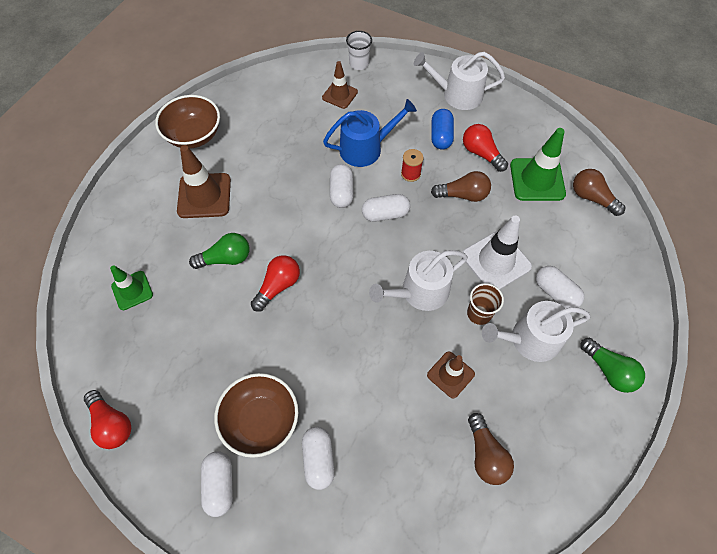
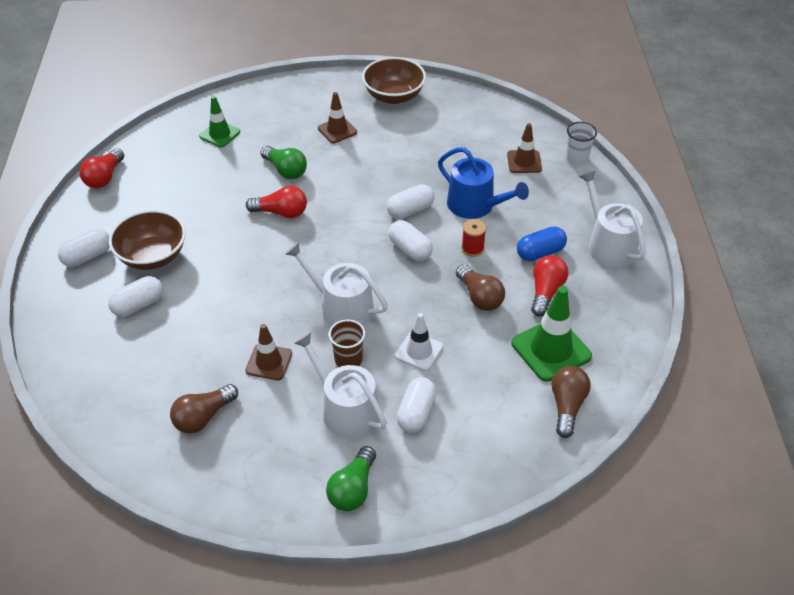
camera: 60 degrees right, 15 degrees down
brown traffic cone [177,145,231,218] -> brown traffic cone [318,92,357,143], size x0.62
white traffic cone [463,216,532,290] -> white traffic cone [395,313,443,371], size x0.62

